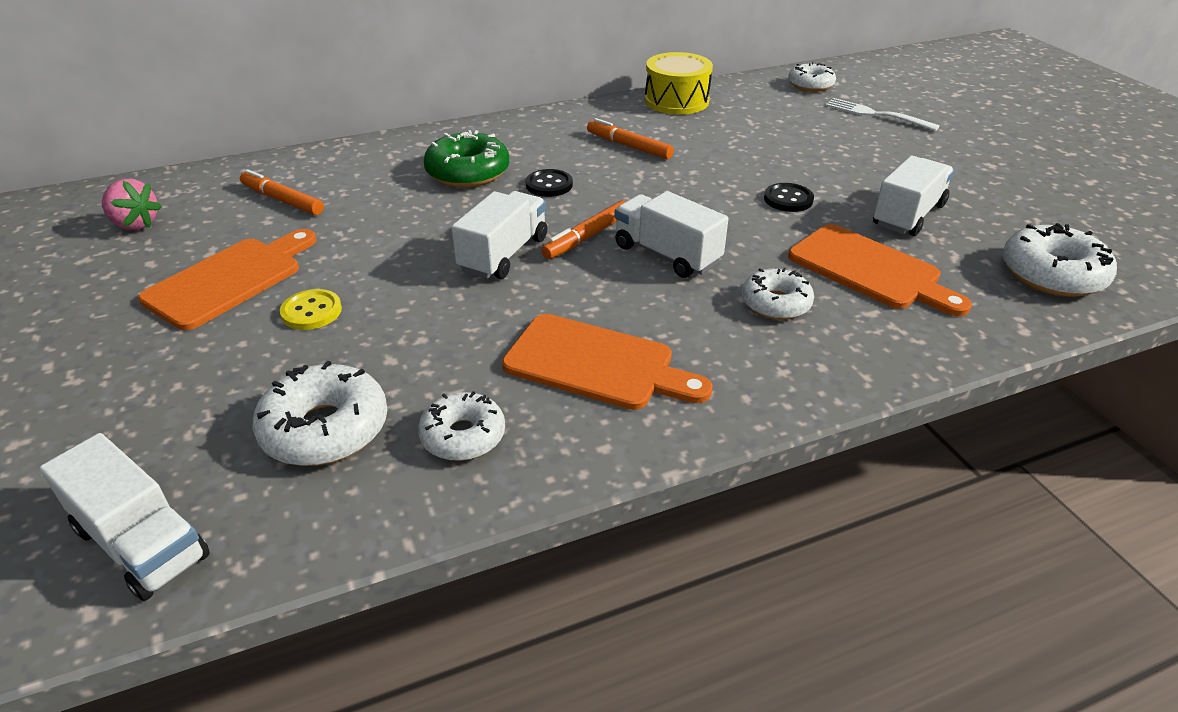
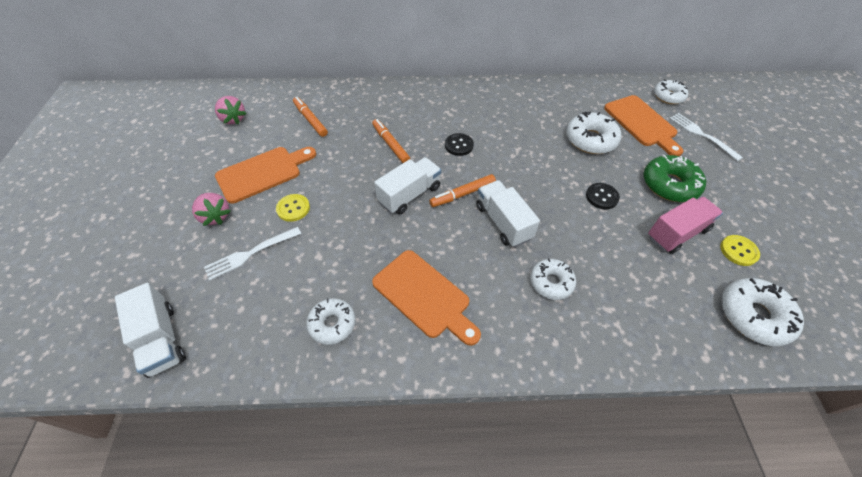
camera: 20 degrees right, 15 degrees up
white donut [253,361,387,466] -> white donut moved to [566,112,621,154]
green donut [424,130,510,187] -> green donut moved to [644,155,706,202]
orange marker [587,118,674,159] -> orange marker moved to [372,119,410,163]
yellow drum [645,52,713,114] -> none
orange cutting board [788,224,972,316] -> orange cutting board moved to [604,95,683,156]
white truck [873,156,954,236] -> pink truck [648,197,723,254]
none -> pink strawberry [192,193,231,226]
none -> white fork [204,227,301,281]
none -> yellow button [720,235,760,266]

